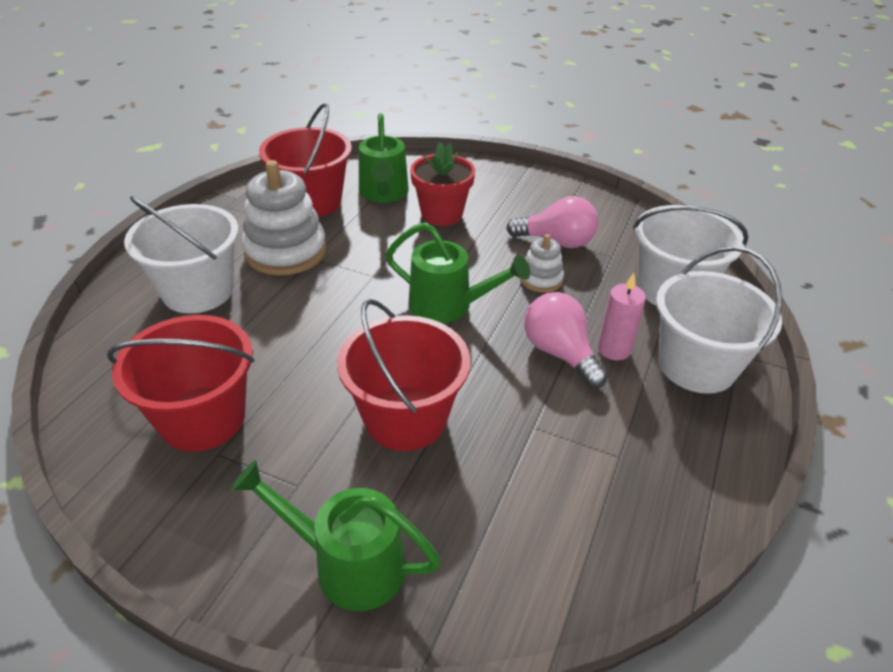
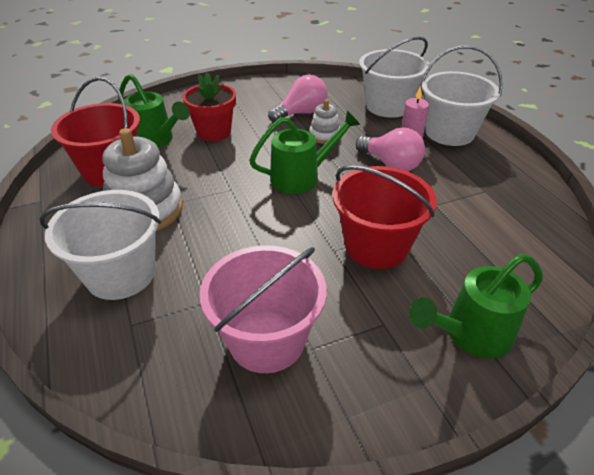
camera: 45 degrees left, 0 degrees up
red bucket [107,315,254,452] -> pink bucket [200,245,327,373]
pink light bulb [524,292,608,388] -> pink light bulb turned 150 degrees counterclockwise [356,127,425,171]

